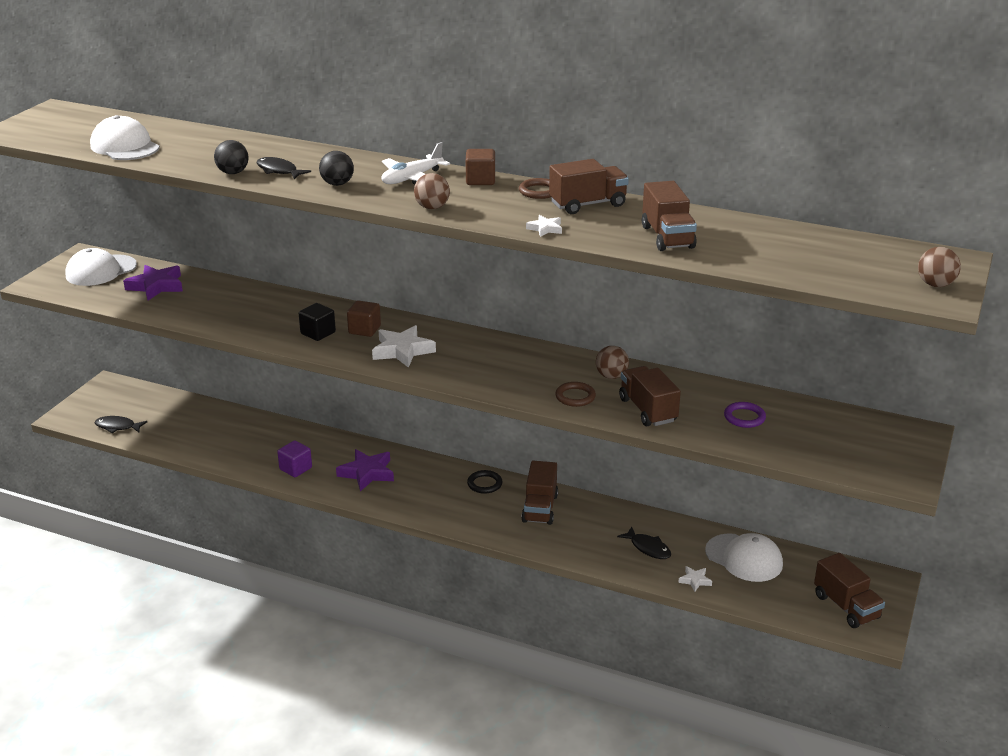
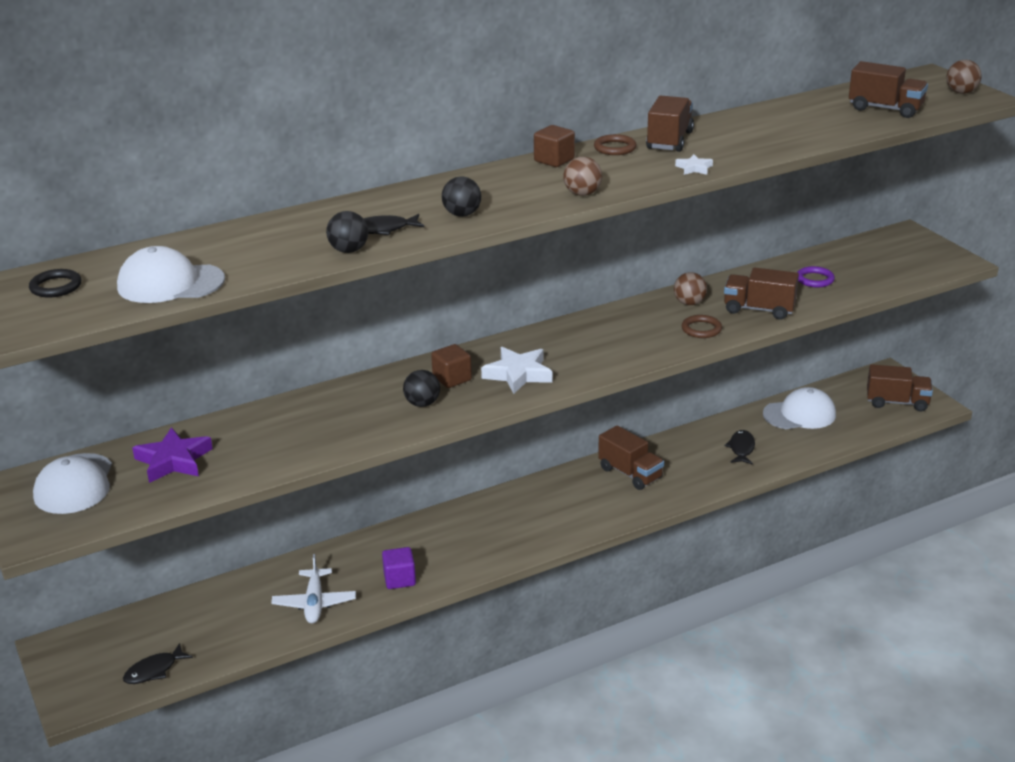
camera: 50 degrees left, 0 degrees up
black cube [299,303,336,341] -> black ball [403,370,440,407]
purple star [336,449,394,491] -> none
white plane [381,142,450,185] -> white plane moved to [271,554,356,624]
black ring [467,470,503,494] -> black ring moved to [29,269,81,298]
black fish [617,527,671,559] -> black fish turned 75 degrees counterclockwise [724,430,755,465]
brown truck [642,181,697,251] -> brown truck moved to [849,61,928,118]
white star [678,566,712,592] -> none

